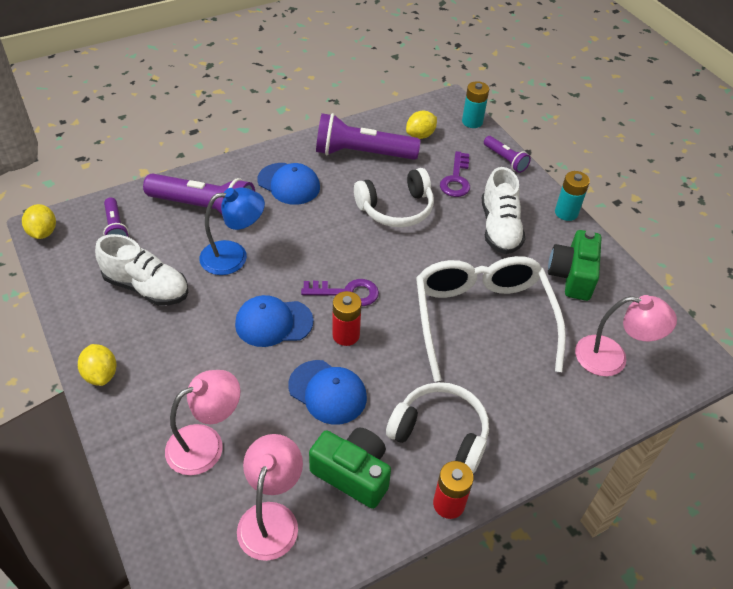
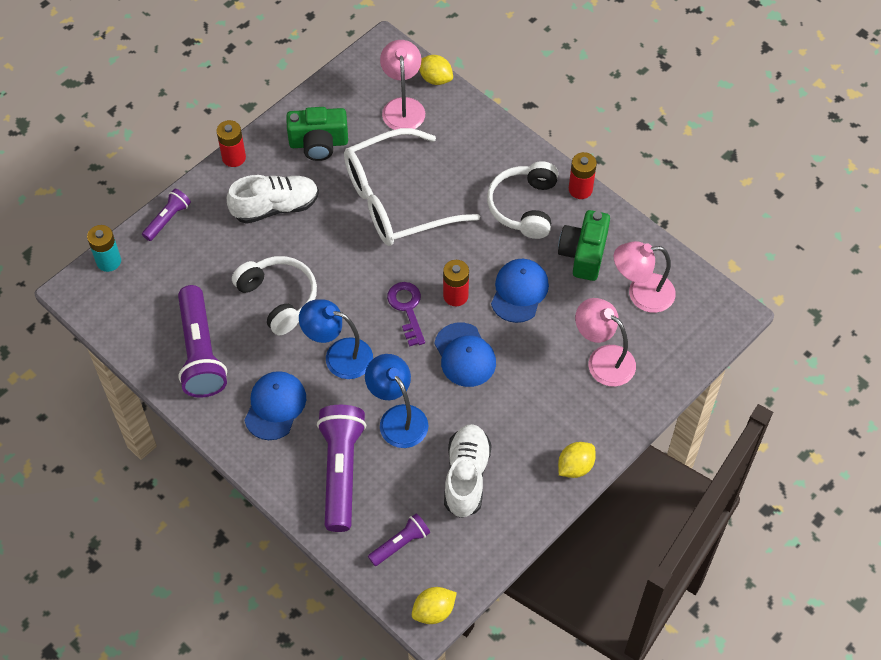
camera: 105 degrees left, 10 degrees up
yellow lemon [406,111,437,139] -> yellow lemon moved to [419,55,453,85]
purple key [440,151,470,197] -> none
turquoise battery [555,171,590,221] -> red battery [216,120,246,167]
none -> blue lamp [299,299,373,379]

